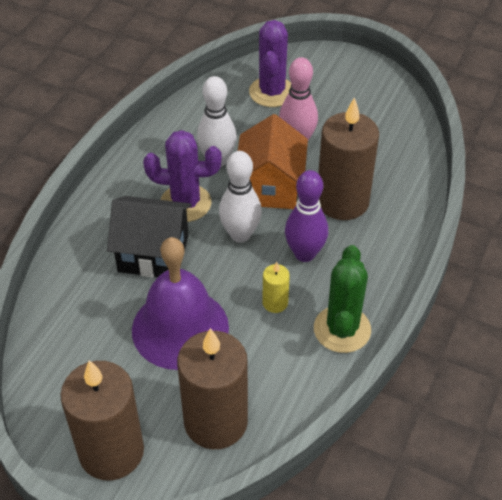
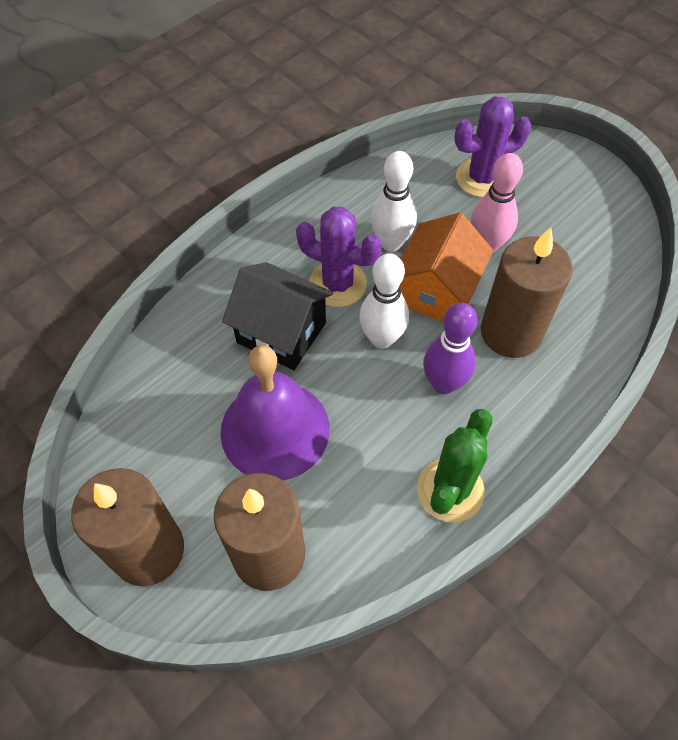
camera: 20 degrees right, 10 degrees up
purple cactus [249,20,291,107] -> purple cactus turned 45 degrees clockwise [454,96,531,197]
yellow candle [262,262,290,313] -> none

